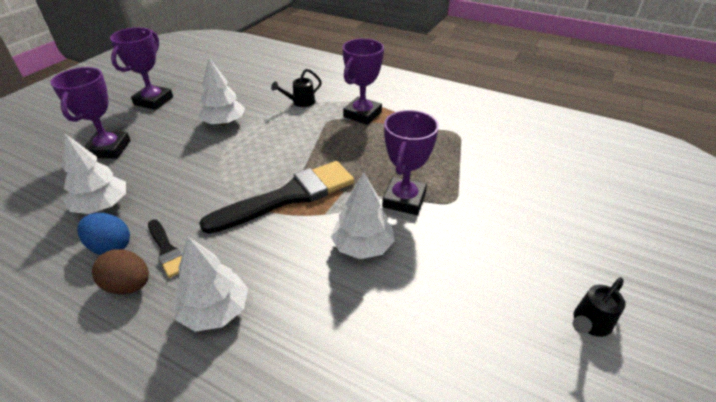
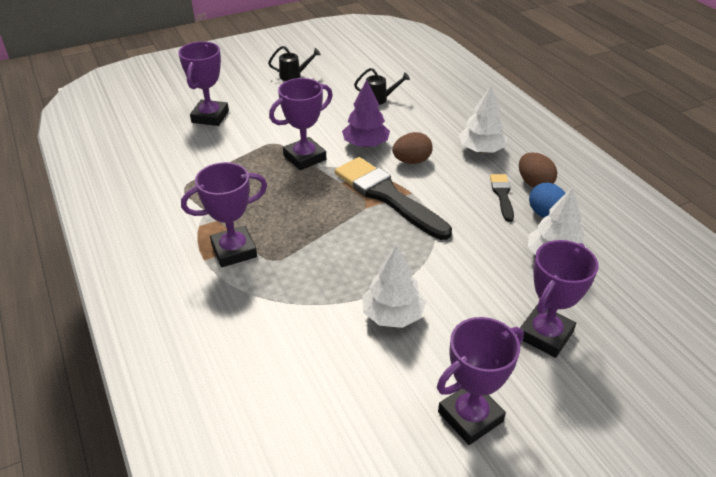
camera: 145 degrees left, 0 degrees up
black brush [199,161,354,234] -> black brush turned 45 degrees clockwise [335,157,452,240]
black watering can [271,69,322,107] -> black watering can moved to [354,68,410,105]
white tree [331,172,395,259] -> purple tree [342,80,390,147]
none -> purple trophy [178,41,229,126]
none -> brown egg [392,132,433,164]

